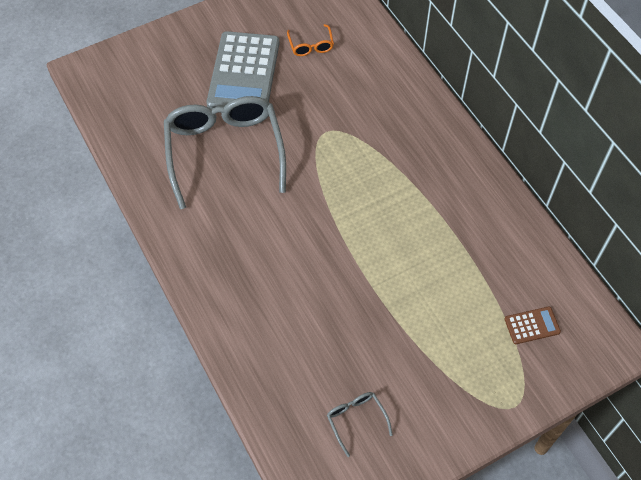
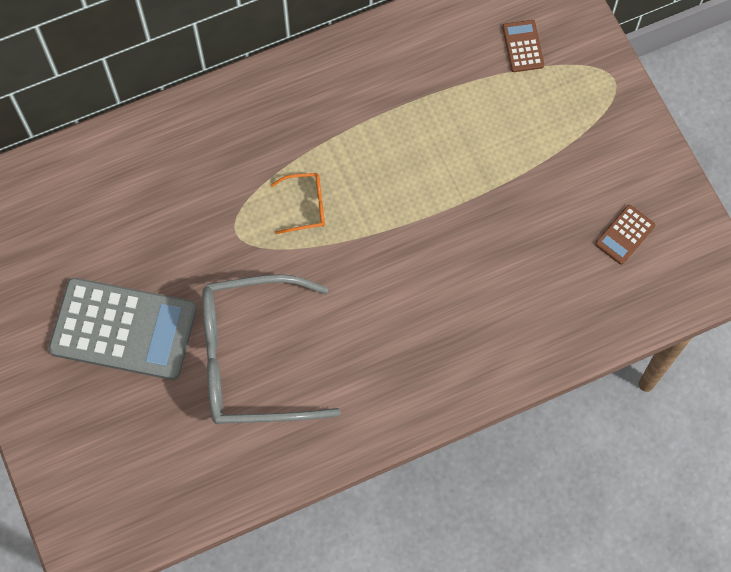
camera: 85 degrees left, 10 degrees up
orange glasses [287,24,334,56] -> orange glasses moved to [271,173,325,234]
grey glasses [327,392,393,457] -> brown calculator [595,205,655,265]

